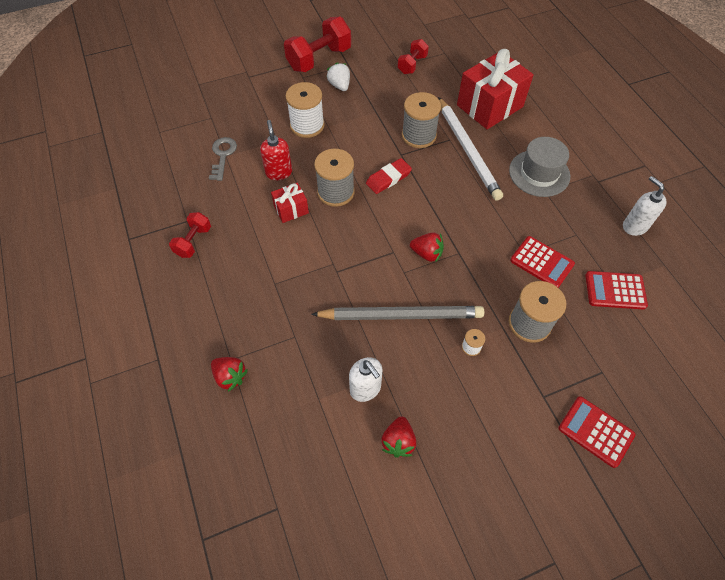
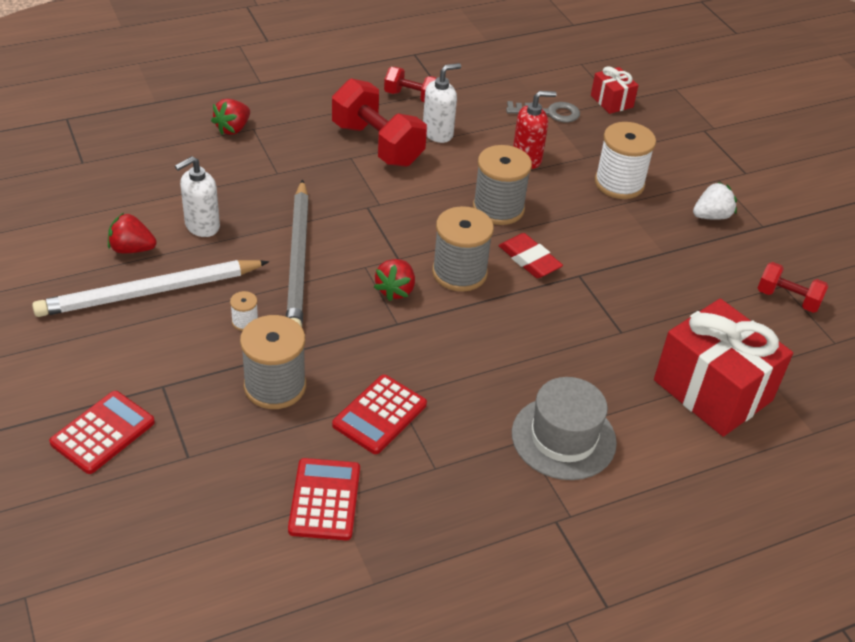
camera: 85 degrees right, 15 degrees down
red gift [271,183,309,223] -> red gift moved to [591,66,639,114]
red dumbbell [284,17,351,72] -> red dumbbell moved to [332,78,427,167]
grey spool [402,92,441,148] -> grey spool moved to [432,206,494,292]
white pencil [438,97,503,201] -> white pencil moved to [32,260,269,317]
white soap dispenser [623,176,667,236] -> white soap dispenser moved to [423,63,461,143]

